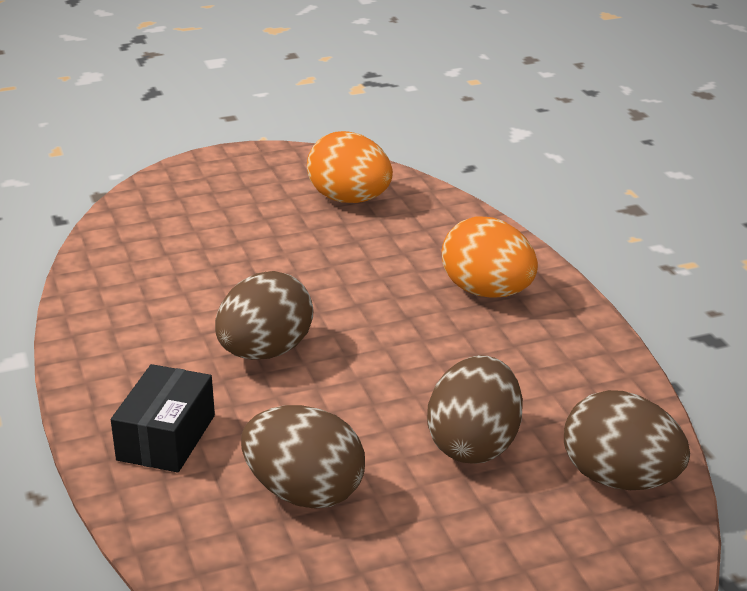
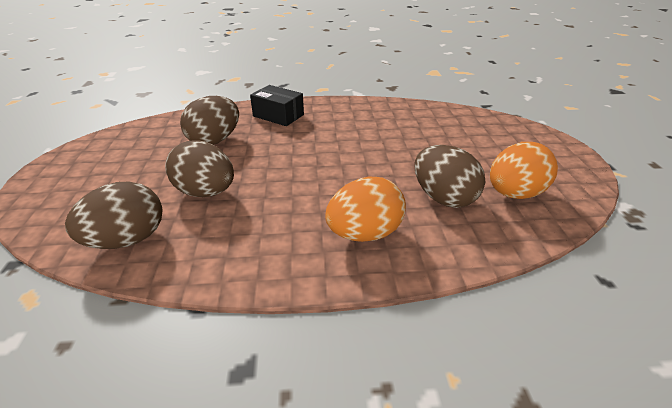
camera: 105 degrees right, 5 degrees up
brown egg [215,271,314,360] -> brown egg moved to [414,145,485,208]

